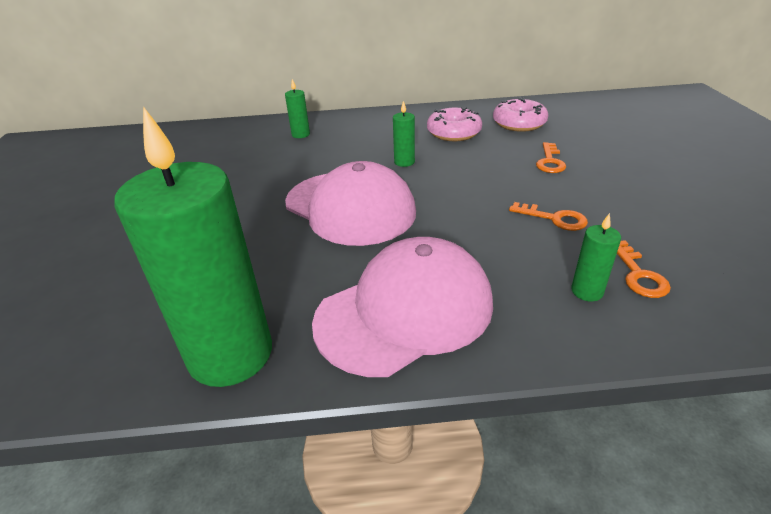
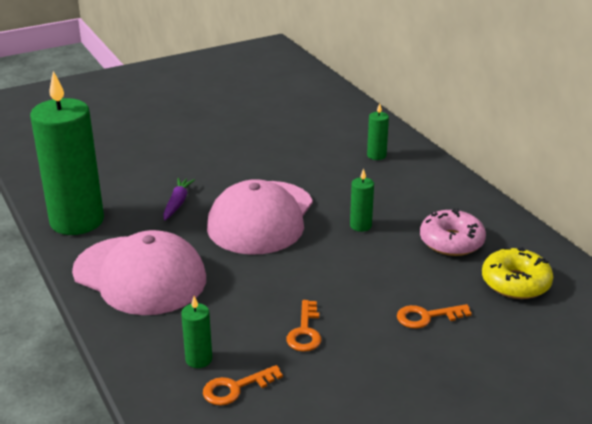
camera: 65 degrees right, 5 degrees down
pink donut [493,97,548,132] -> yellow donut [482,247,553,299]
none -> purple carrot [163,178,195,220]

